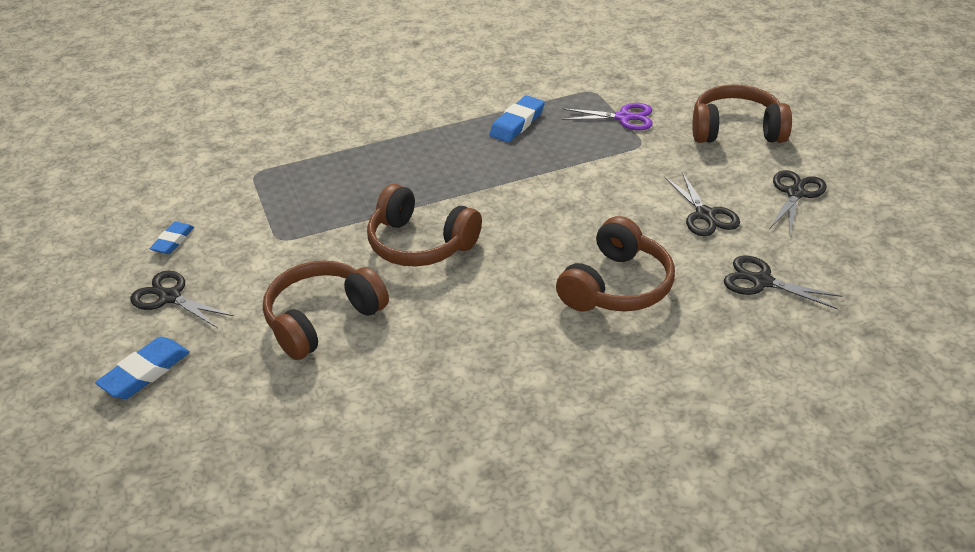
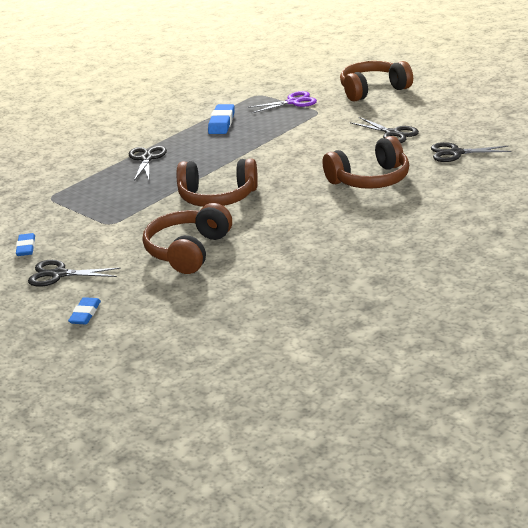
camera: 25 degrees left, 10 degrees down
blue eraser [95,337,190,399] -> blue eraser [68,297,101,325], size x0.66
brown headphones [556,216,675,312] -> brown headphones turned 60 degrees clockwise [323,136,409,189]
black scissors [769,170,827,233] -> black scissors moved to [129,146,167,181]

